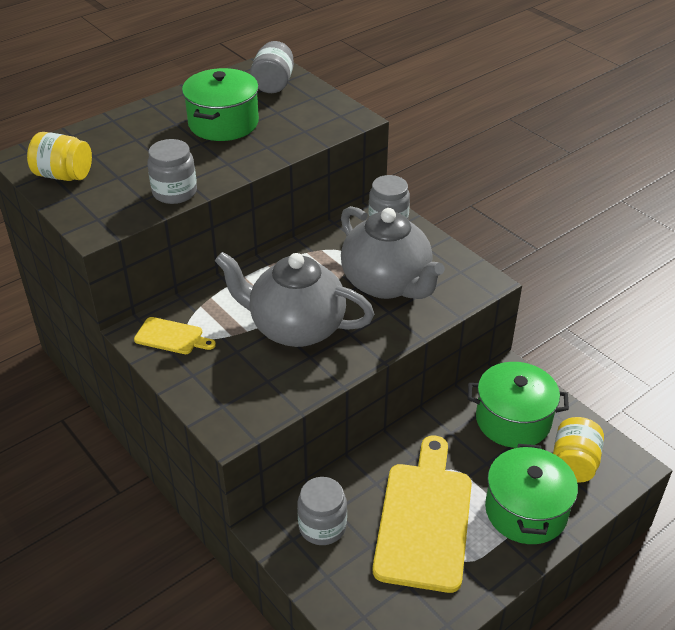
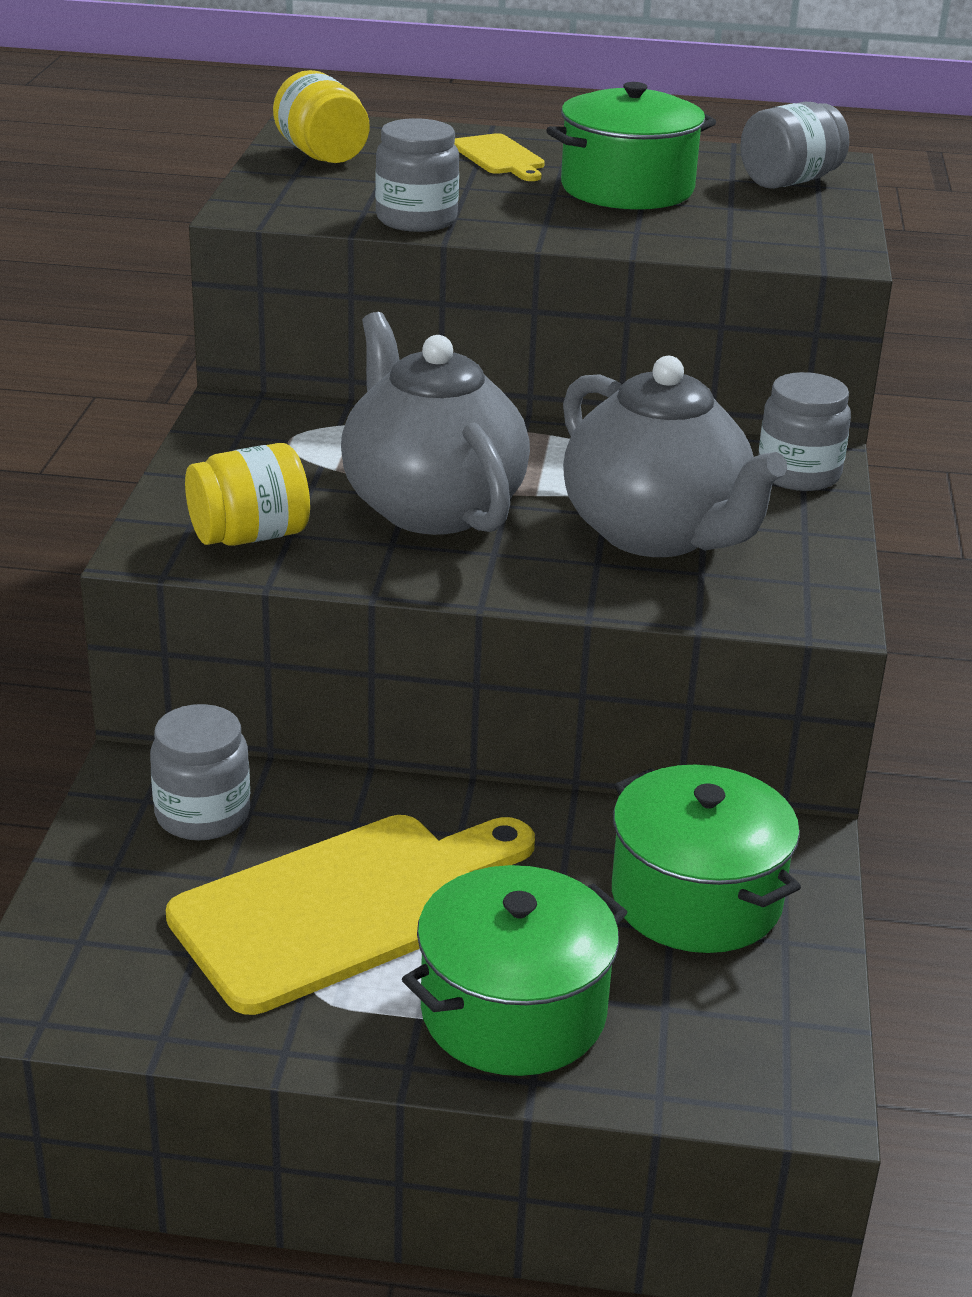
camera: 45 degrees right, 10 degrees down
yellow cutting board [134,317,216,354] -> yellow cutting board moved to [454,133,545,181]
grey teapot [341,206,445,299] -> grey teapot turned 45 degrees counterclockwise [563,356,787,557]
yellow jar [553,417,604,483] -> yellow jar moved to [185,443,310,546]

